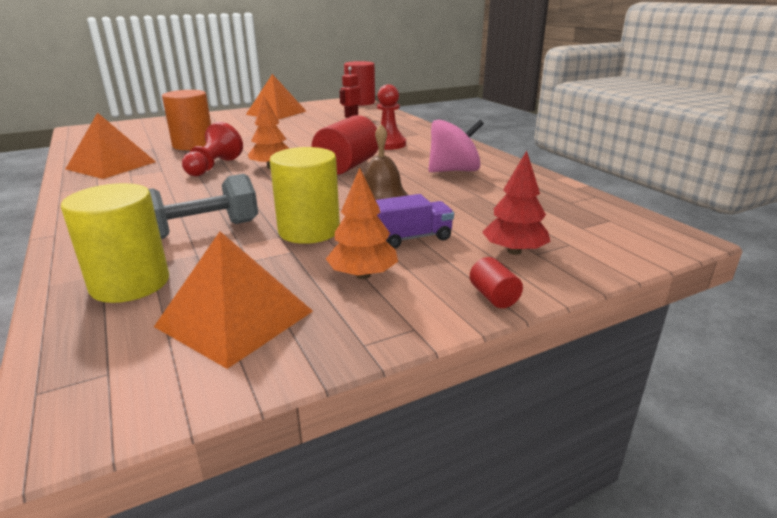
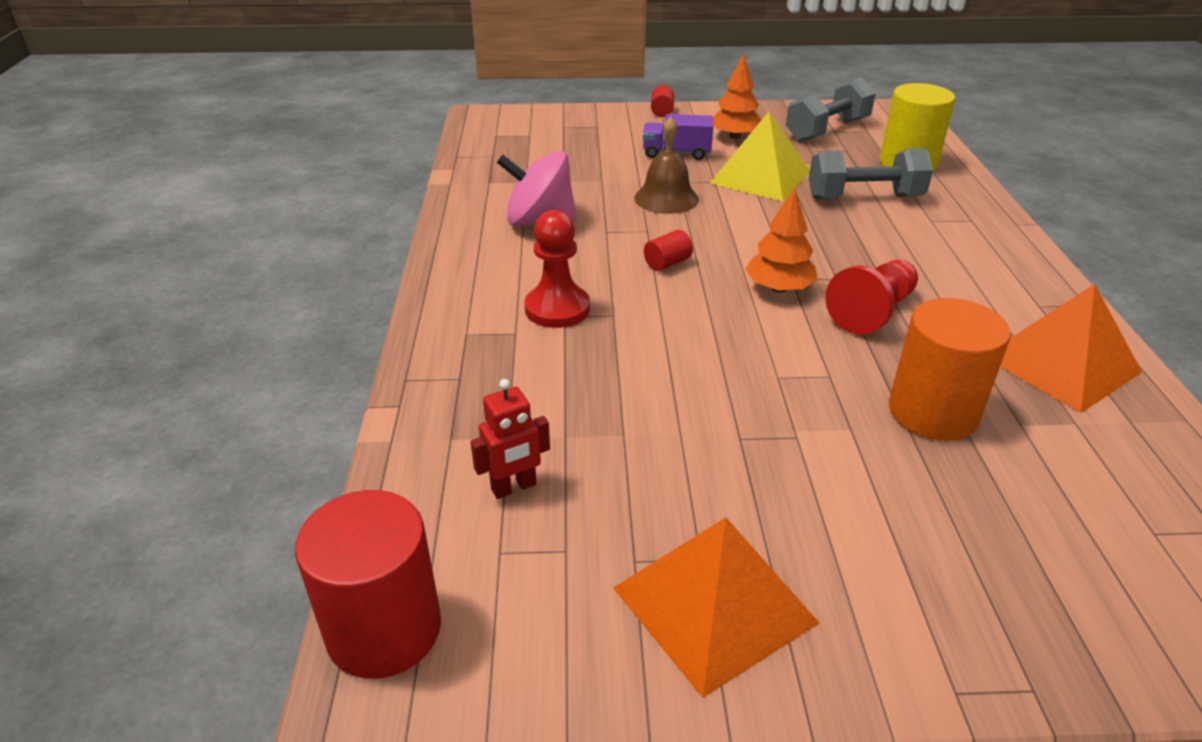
camera: 155 degrees left, 10 degrees up
orange pyramid [154,231,313,369] -> grey dumbbell [786,77,876,142]
yellow cylinder [270,147,340,244] -> yellow pyramid [710,112,810,201]
red cylinder [311,115,378,175] -> red cylinder [644,230,693,271], size x0.45
red tree [482,151,550,255] -> none

